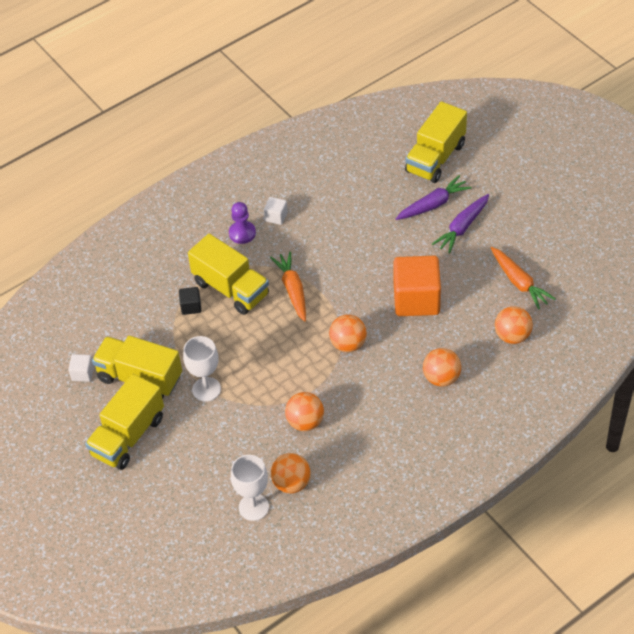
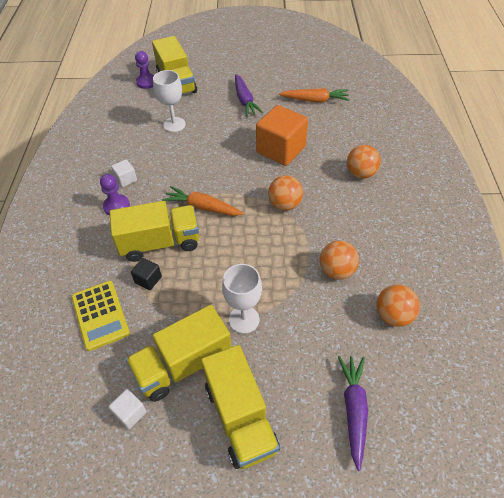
camera: 55 degrees left, 0 degrees up
white goblet [231,455,269,521] -> white goblet moved to [153,70,186,132]
purple carrot [396,175,472,220] -> purple carrot moved to [338,356,368,471]
orange ball [495,306,533,344] -> none
none -> yellow calculator [71,281,130,351]
none -> purple pawn [135,51,154,89]

